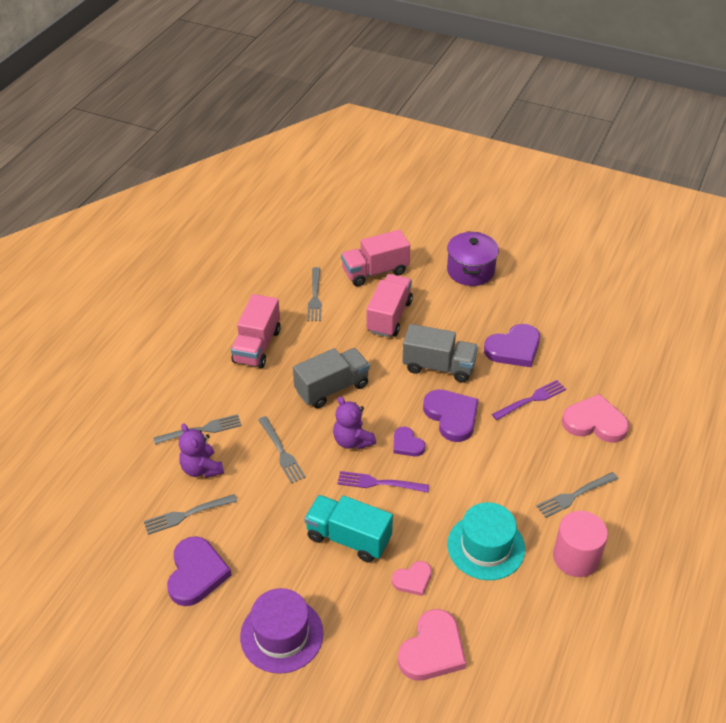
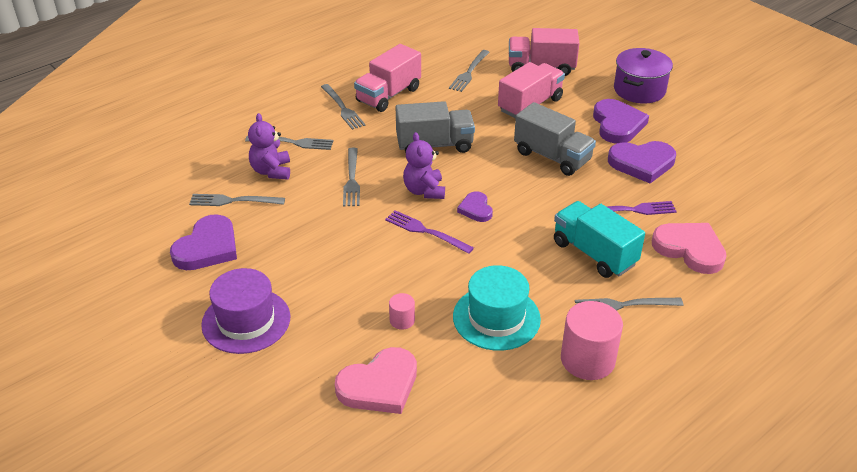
camera: 25 degrees right, 5 degrees down
turquoise truck [304,495,393,562] -> turquoise truck moved to [554,201,645,278]
pink heart [392,561,432,596] -> pink cylinder [389,293,415,330]
purple heart [423,390,479,442] -> purple heart moved to [593,99,649,144]
none -> grey fork [321,84,366,130]

